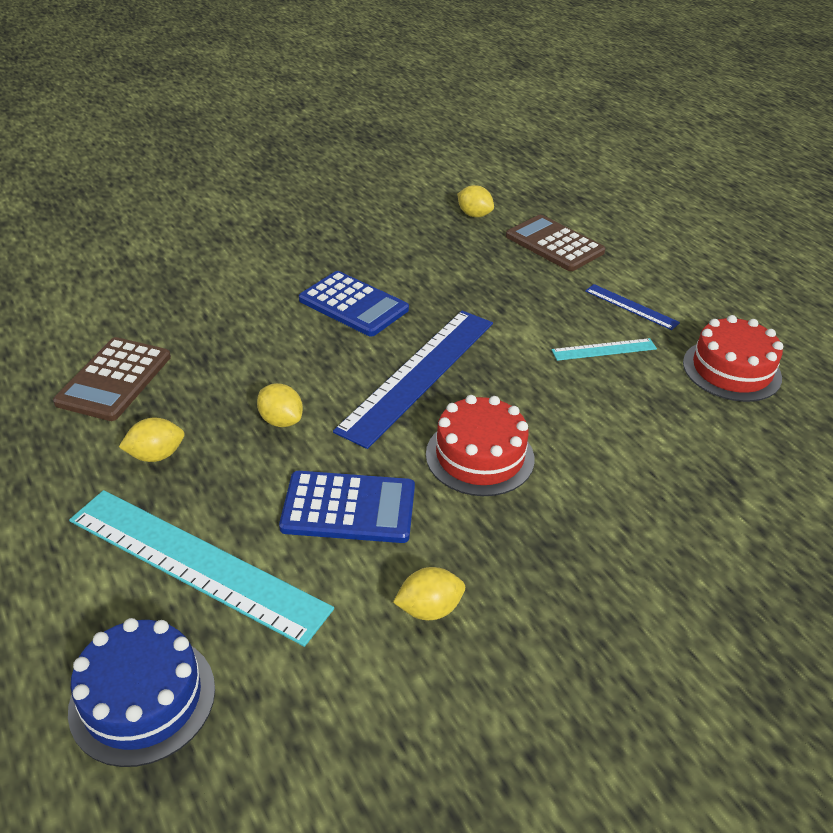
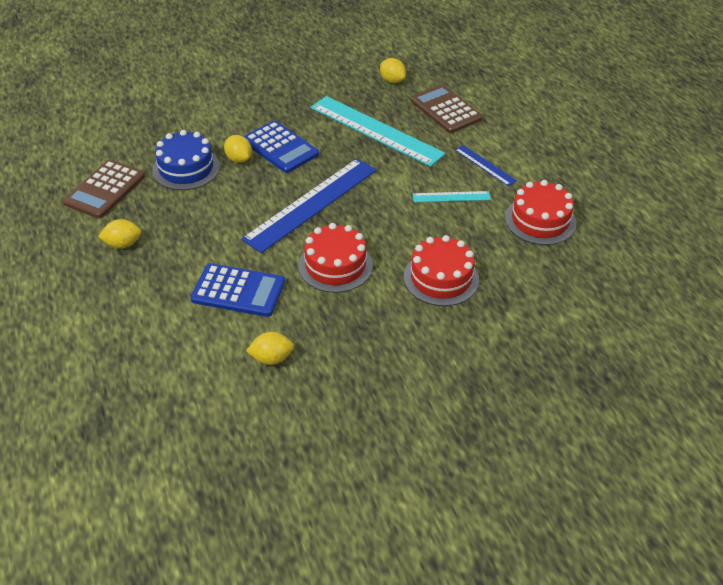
camera: 10 degrees right, 5 degrees up
blue cake [68,618,215,767] -> blue cake moved to [152,130,220,190]
turquoise ruler [69,490,334,647] -> turquoise ruler moved to [310,96,446,167]
yellow lemon [257,383,303,427] -> yellow lemon moved to [224,135,252,163]
none -> red cake [404,235,479,306]

